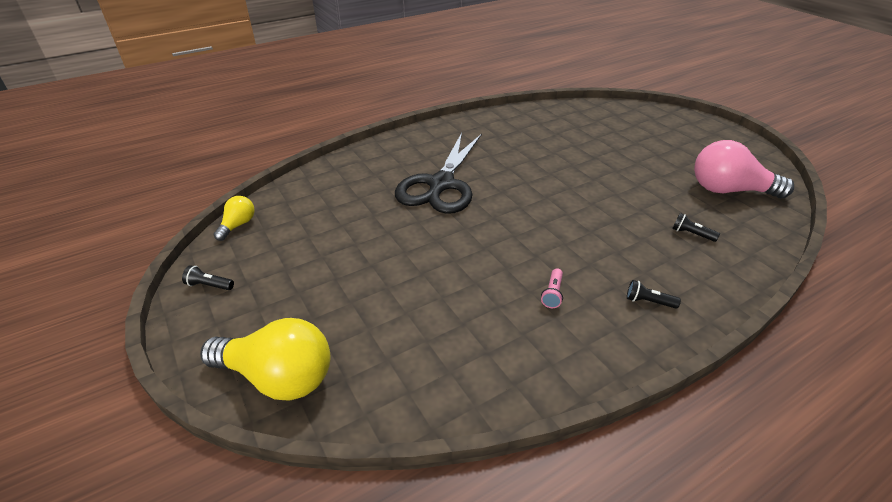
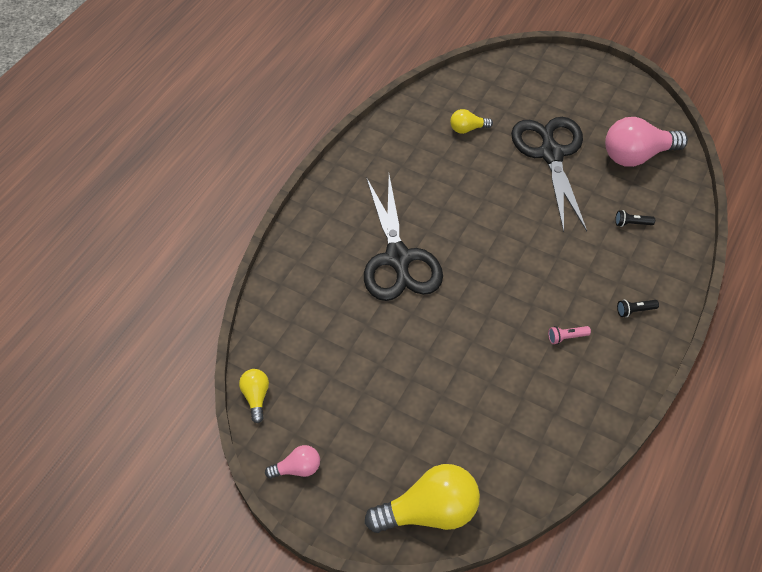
camera: 30 degrees left, 15 degrees up
black flashlight [182,265,234,290] -> pink light bulb [265,445,320,479]
pink flashlight [541,268,563,308] -> pink flashlight turned 90 degrees clockwise [548,326,591,344]
none -> yellow light bulb [450,109,493,134]
none -> black scissors [511,117,587,232]

